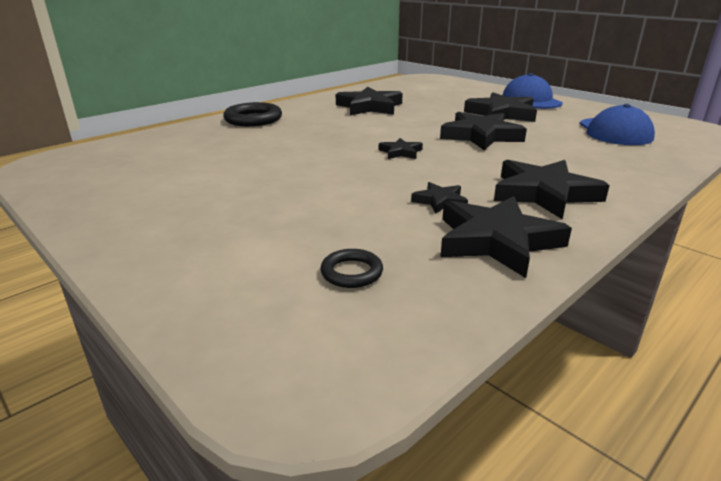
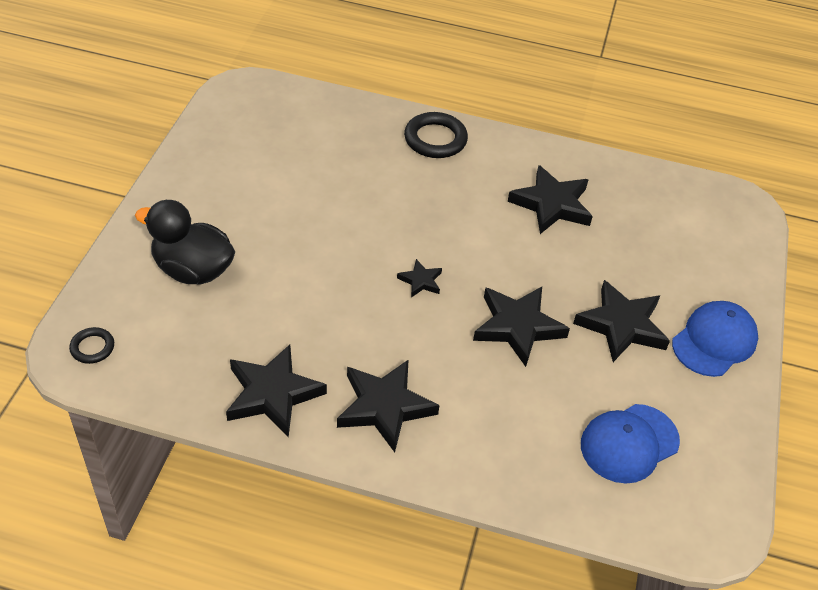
camera: 55 degrees right, 20 degrees up
black ring [320,249,383,288] -> black ring moved to [69,327,114,364]
black star [411,182,468,214] -> none
none -> black duck [135,200,235,285]

